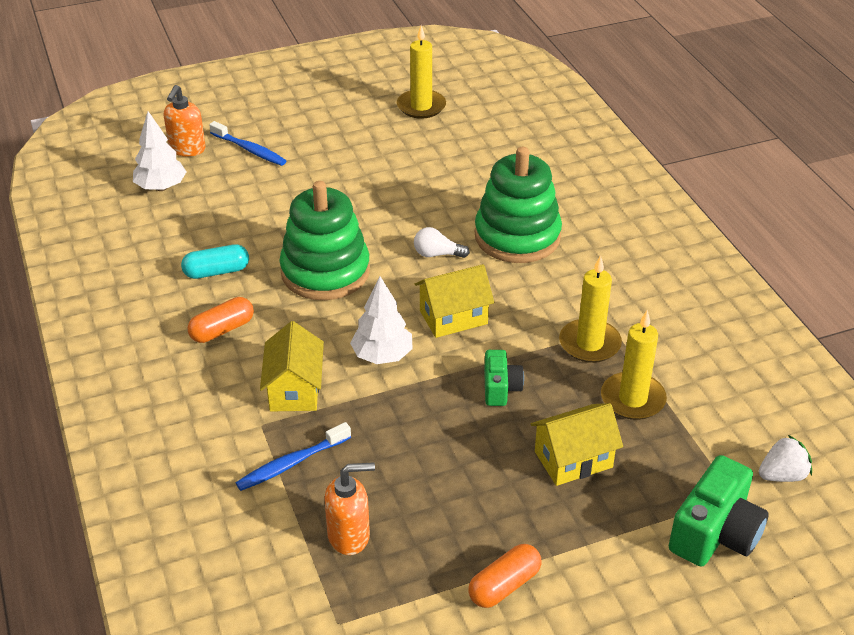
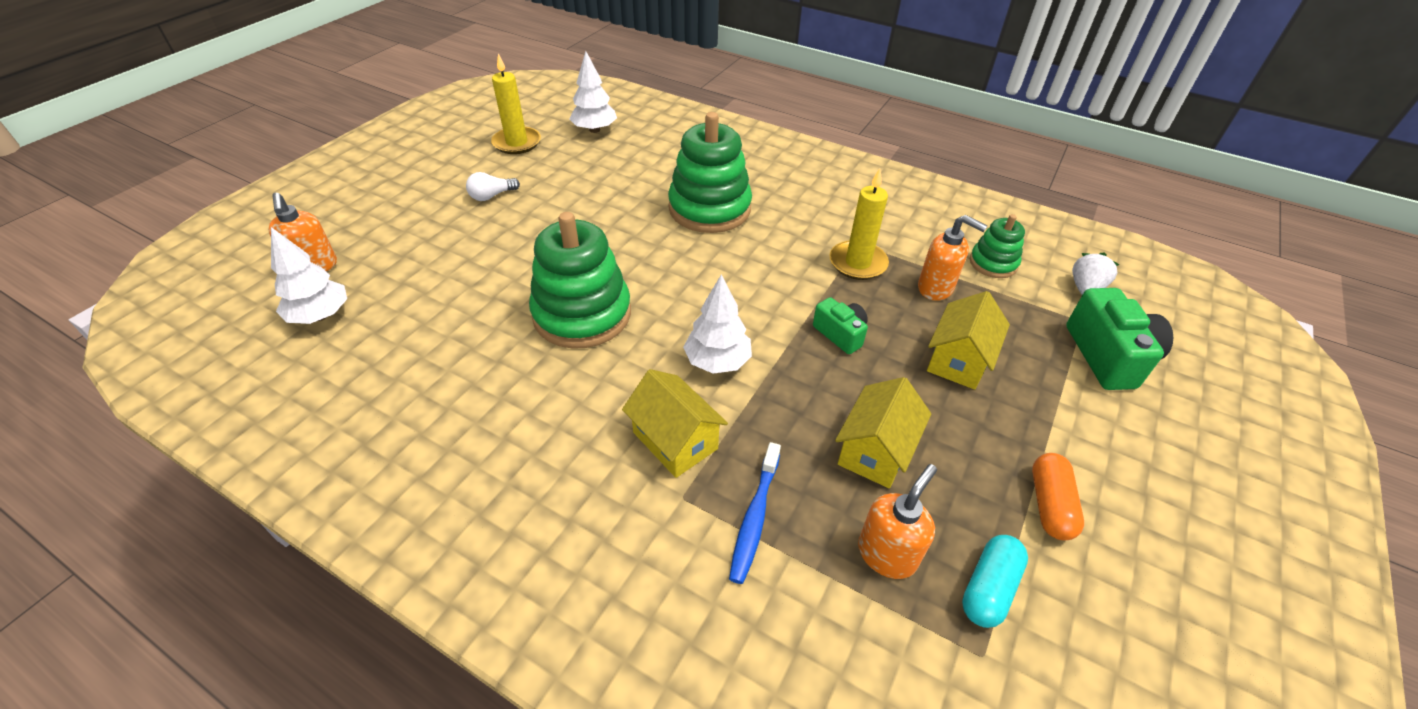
camera: 40 degrees left, 5 degrees up
turquoise capsule [181,244,249,279] -> turquoise capsule moved to [962,535,1028,628]
orange capsule [188,297,254,343] -> none
blue toothbrush [209,121,286,166] -> none
white light bulb [414,227,470,258] -> white light bulb moved to [466,172,520,201]
yellow house [415,264,494,338] -> yellow house moved to [835,377,931,488]
yellow candle [601,310,667,420] -> orange soap dispenser [918,215,987,301]
none -> white tree [569,51,617,133]
none -> green stacking toy [970,214,1025,278]

